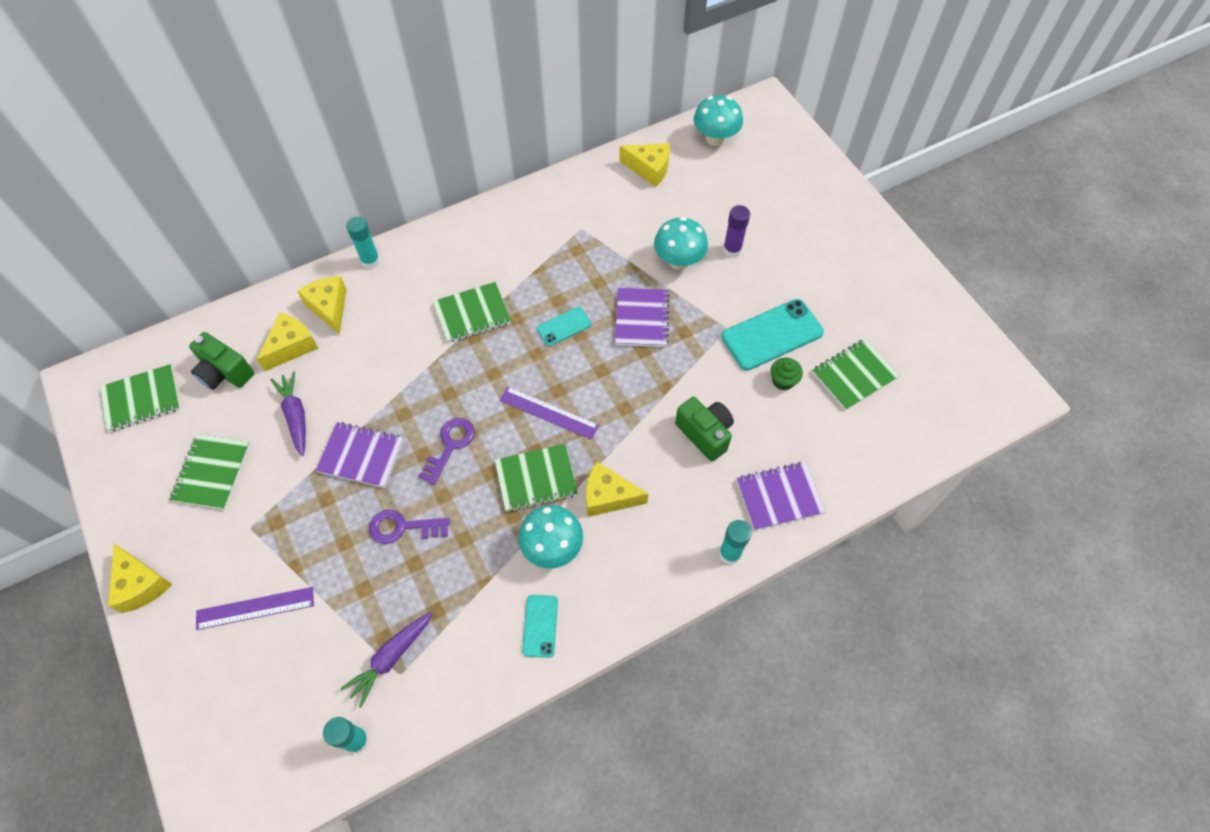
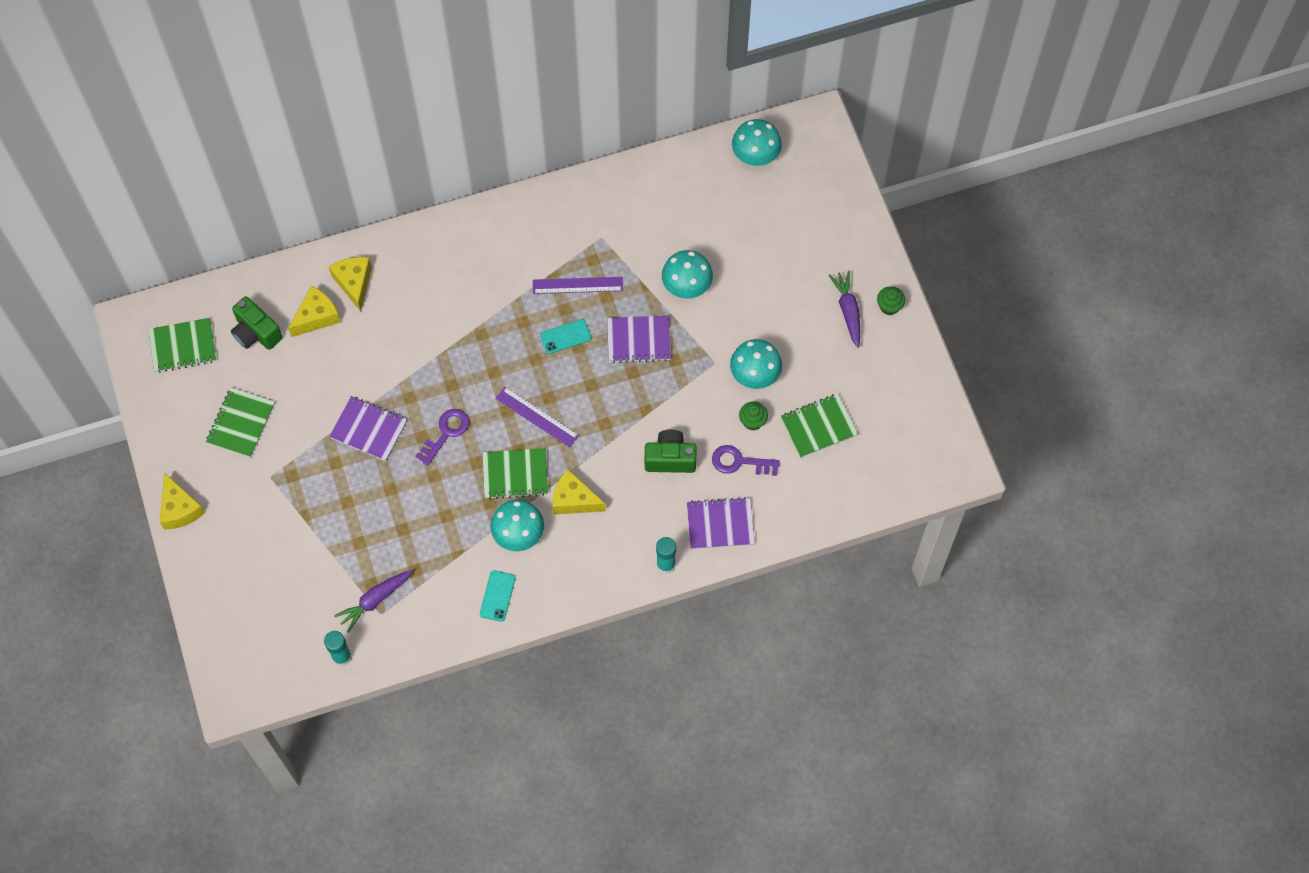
camera: 10 degrees right, 5 degrees up
purple ruler [196,587,314,630] -> purple ruler moved to [533,277,623,294]
purple carrot [270,371,306,456] -> purple carrot moved to [829,270,860,348]
turquoise glue stick [346,216,380,269] -> none
purple key [369,510,450,544] -> purple key moved to [712,445,780,476]
green notebook [433,282,511,343] -> none
purple notebook [615,288,670,347] -> purple notebook turned 75 degrees clockwise [607,316,671,363]
yellow cheese [619,143,670,187] -> none
green camera [675,397,734,462] -> green camera turned 60 degrees counterclockwise [645,430,696,473]
turquoise phone [721,299,824,370] -> turquoise mushroom [730,339,782,389]
purple glue stick [723,205,750,258] -> none
none -> green cupcake [877,286,905,315]

